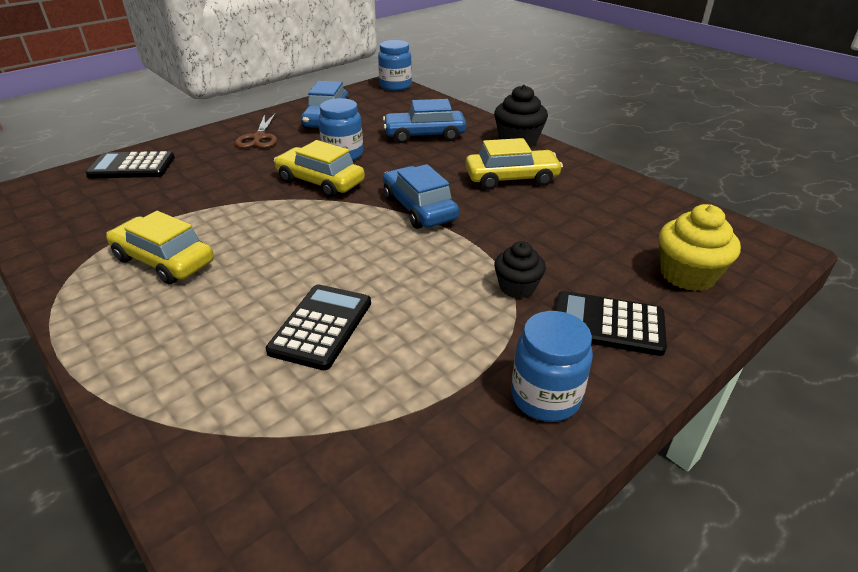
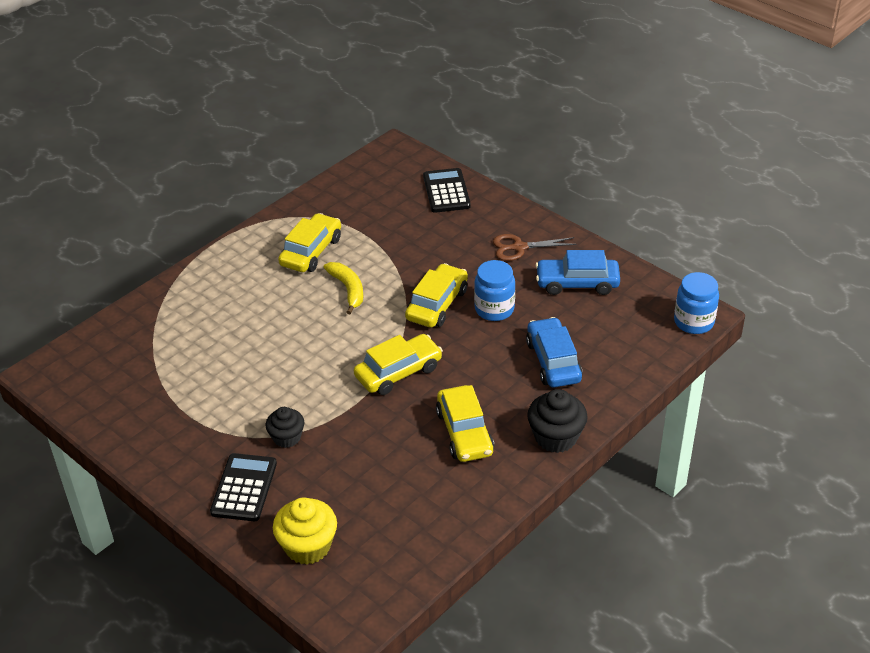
camera: 85 degrees right, 5 degrees up
black calculator [266,284,371,370] -> none
blue car [383,164,459,229] -> yellow car [354,334,443,395]
blue jar [511,311,593,422] -> none
none -> yellow banana [324,262,363,314]

